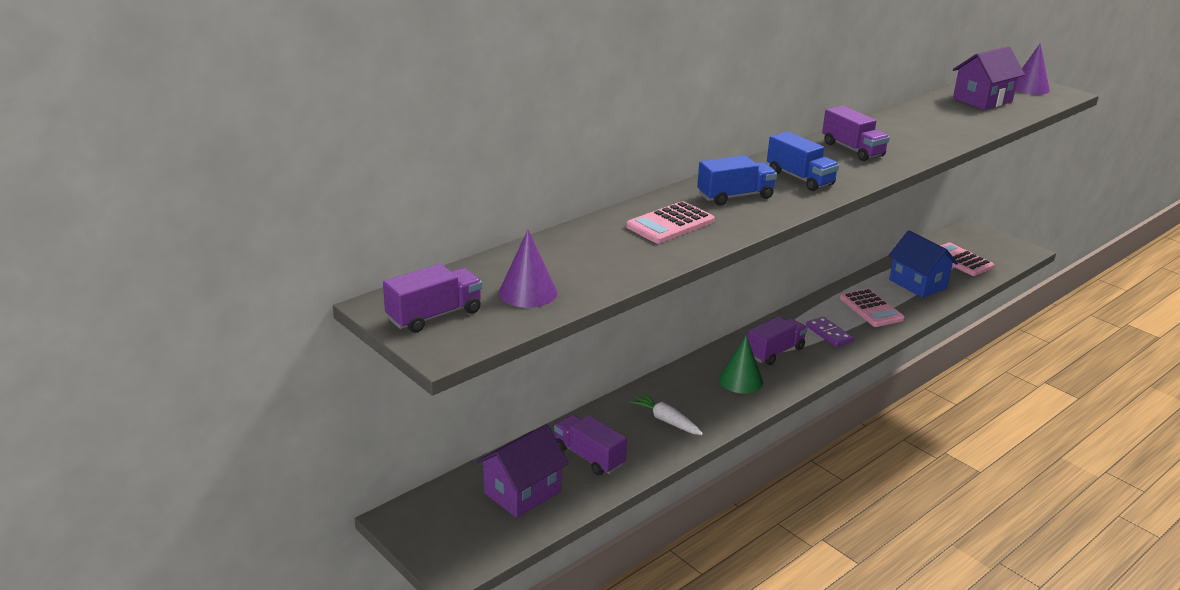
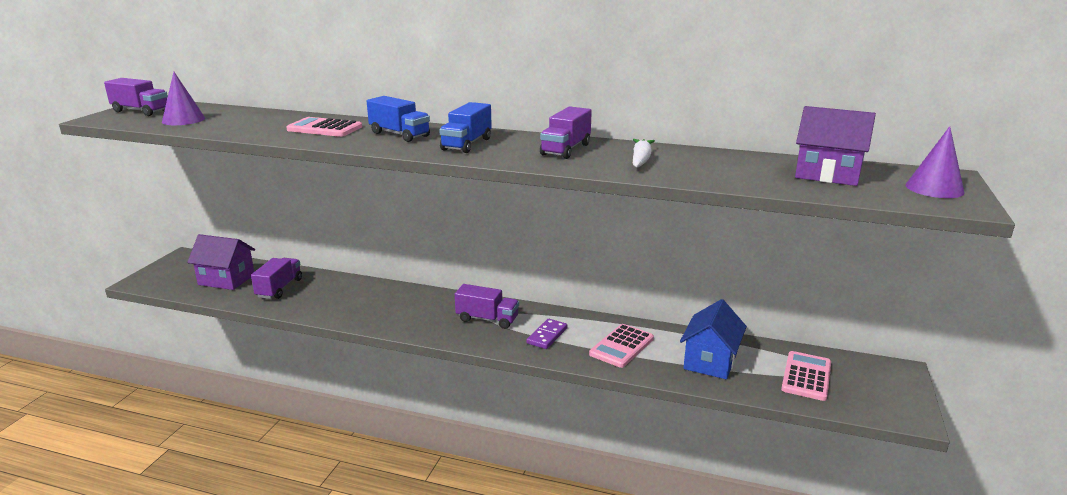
camera: 60 degrees right, 5 degrees down
white carrot [629,393,703,435] -> white carrot moved to [633,139,655,167]
green cone [719,336,763,394] -> none

